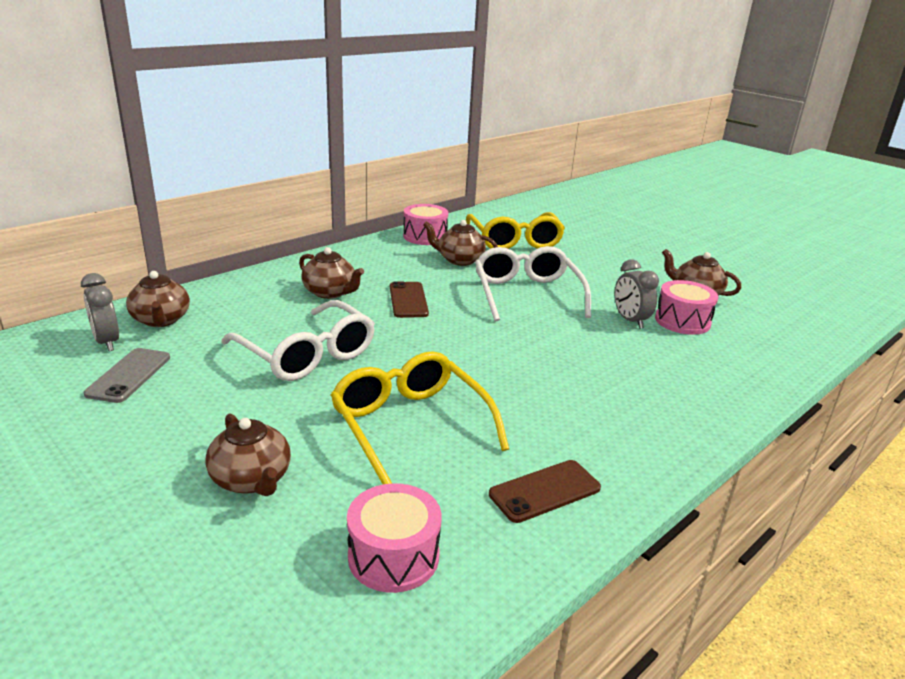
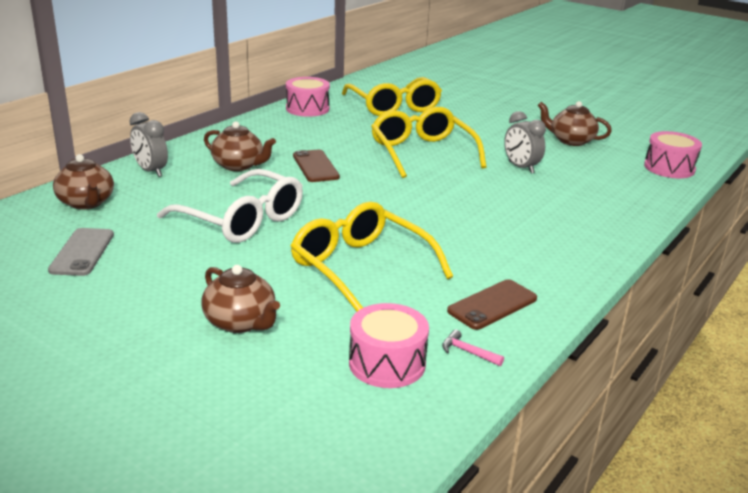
camera: 10 degrees left, 0 degrees up
grey clock [81,273,119,351] -> grey clock moved to [129,112,168,177]
brown teapot [423,220,498,266] -> none
white glasses [475,246,591,322] -> yellow glasses [371,107,486,178]
pink drum [655,280,718,335] -> pink drum moved to [644,131,702,178]
none -> pink hammer [442,329,504,366]

